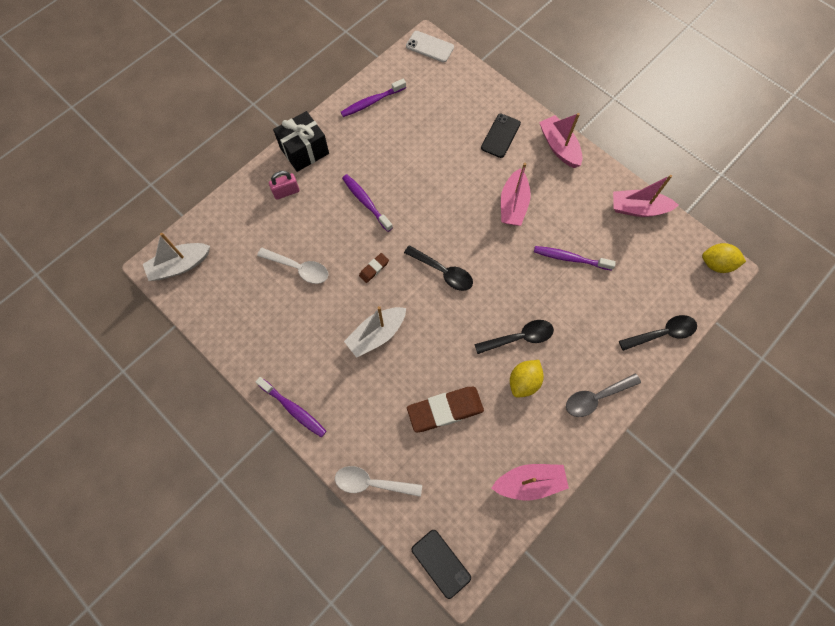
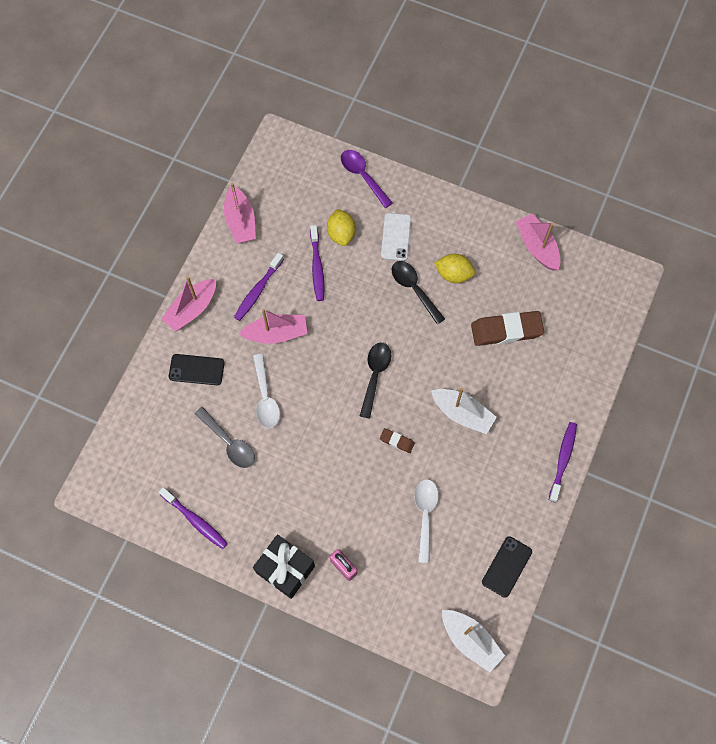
camera: 110 degrees left, 0 degrees up
white spoon [335,466,422,497] -> white spoon moved to [253,354,280,428]
purple toothbrush [342,174,393,232] -> purple toothbrush moved to [234,253,284,321]
white phone [406,31,454,63] -> white phone moved to [381,213,411,261]
brown eraser [407,387,484,432] -> brown eraser turned 60 degrees counterclockwise [471,311,544,346]
black phone [412,530,471,599] -> black phone moved to [482,536,532,598]
grey spoon [566,373,641,417] -> grey spoon moved to [195,407,255,468]
black spoon [619,315,697,351] -> purple spoon [341,150,393,208]
yellow lemon [702,243,746,273] -> yellow lemon moved to [327,209,356,246]

